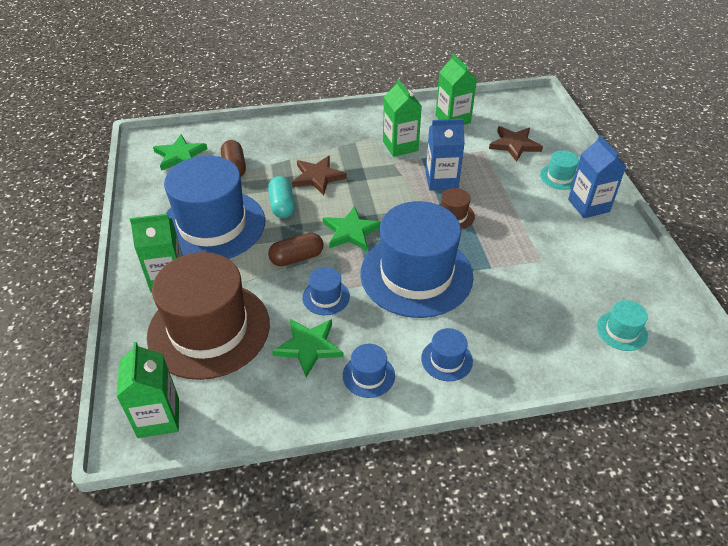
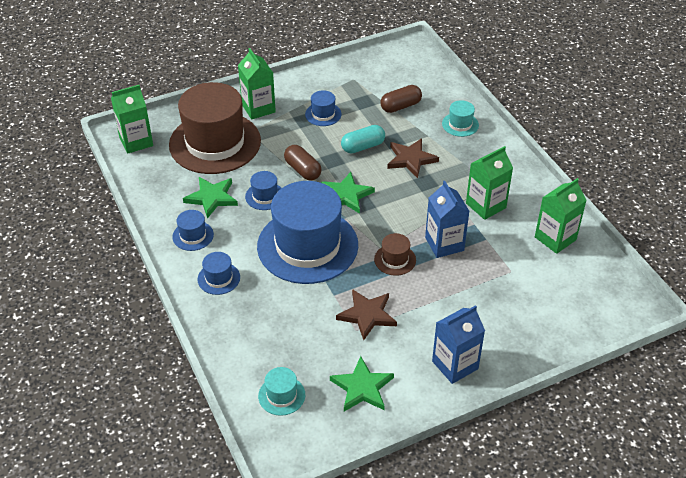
camera: 75 degrees right, 0 degrees up
green star [153,134,207,171] -> green star moved to [330,356,394,411]
blue hat [164,155,265,259] -> blue hat [305,90,342,126], size x0.41
brown star [489,126,543,162] -> brown star moved to [336,289,397,340]
turquoise hat [540,150,579,190] -> turquoise hat moved to [442,100,479,137]

